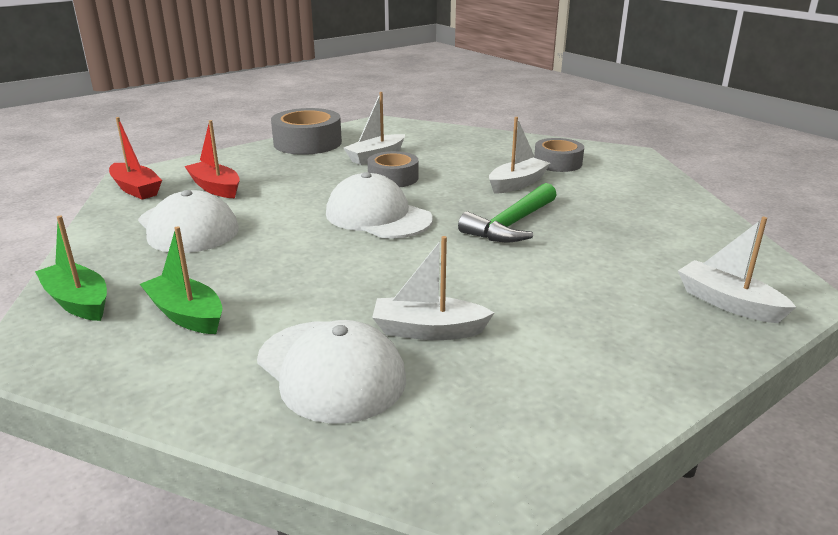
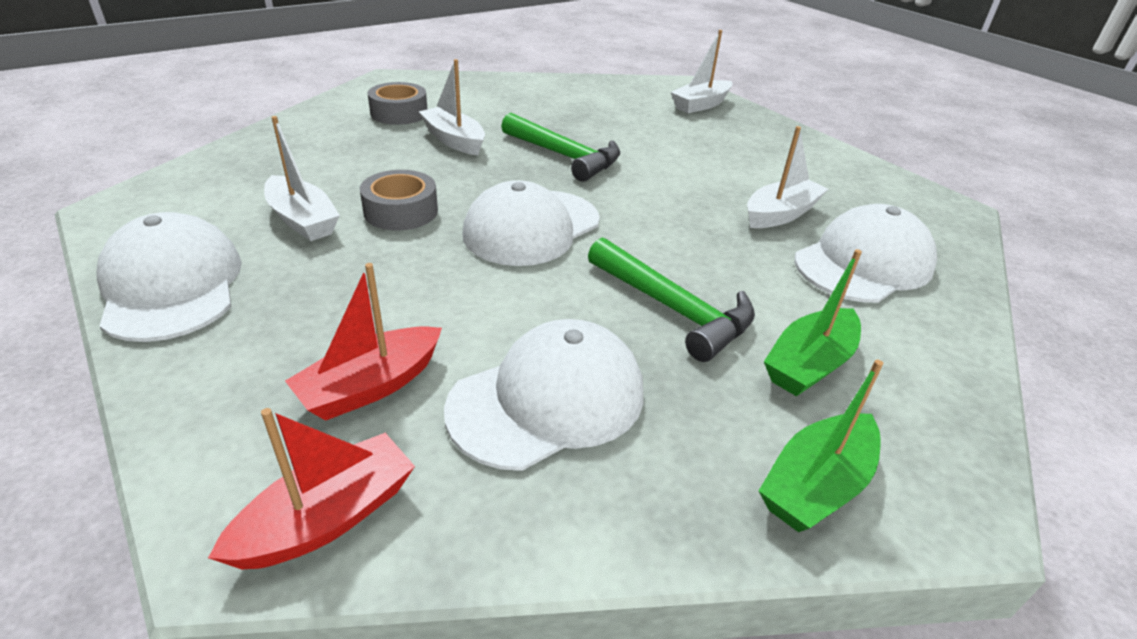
camera: 90 degrees left, 10 degrees up
grey tape [271,108,342,155] -> white cap [96,212,242,342]
white boat [372,236,494,340] -> white boat turned 135 degrees counterclockwise [747,126,828,228]
none -> green hammer [588,237,755,362]

